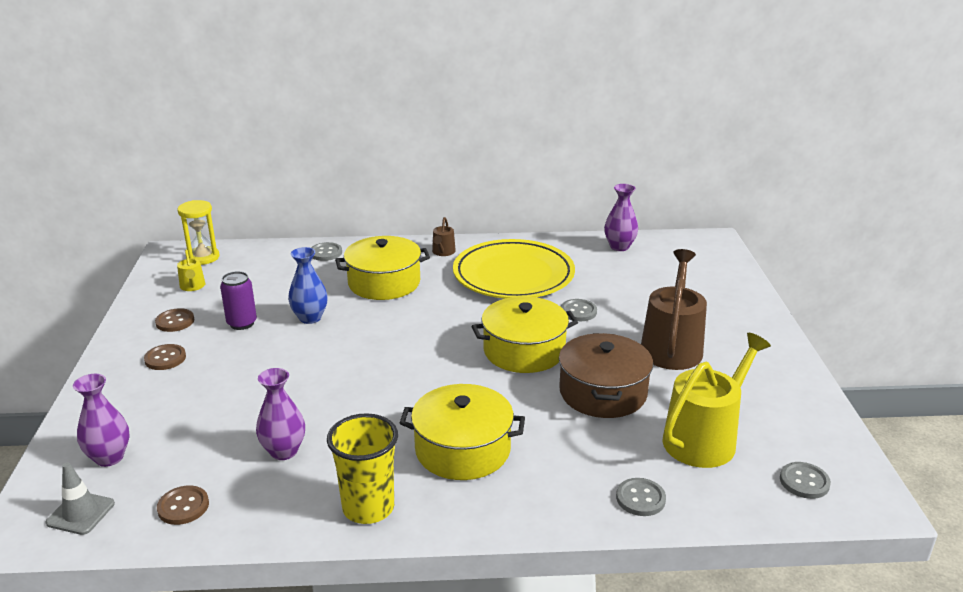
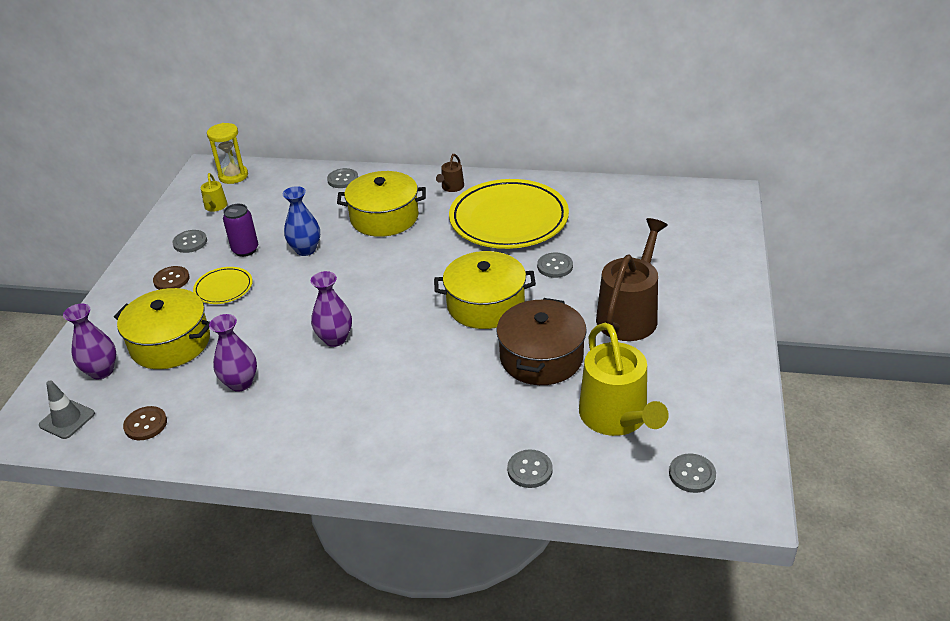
camera: 15 degrees right, 10 degrees up
brown button [155,308,194,332] -> grey button [172,230,207,253]
yellow cup [327,413,398,524] -> none
yellow pot [400,384,525,480] -> yellow pot moved to [114,288,210,369]
purple vase [604,184,638,251] -> purple vase moved to [311,271,352,347]
yellow watering can [662,333,771,468] -> yellow watering can turned 105 degrees clockwise [579,323,669,436]
none -> yellow plate [193,267,253,304]

